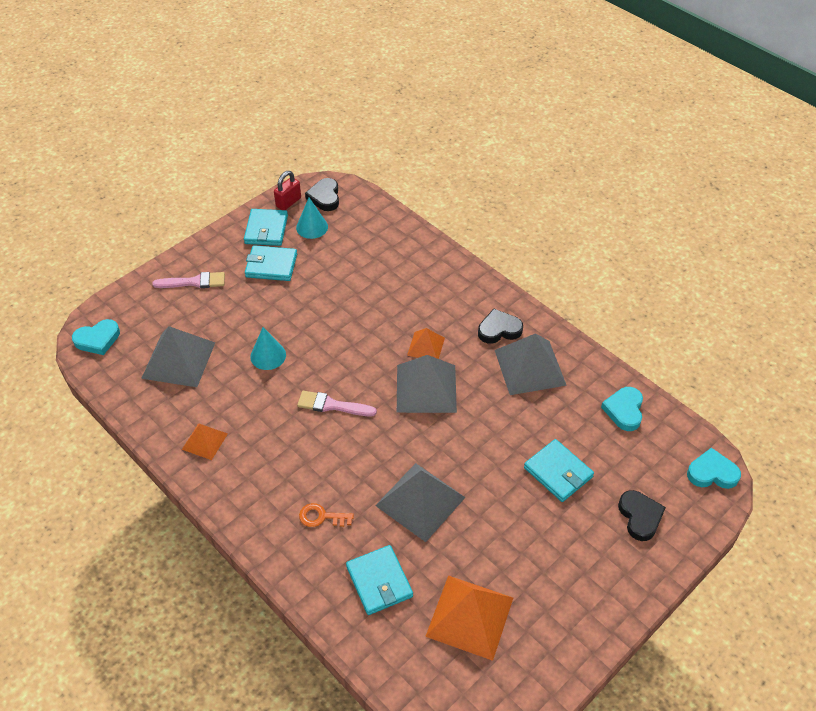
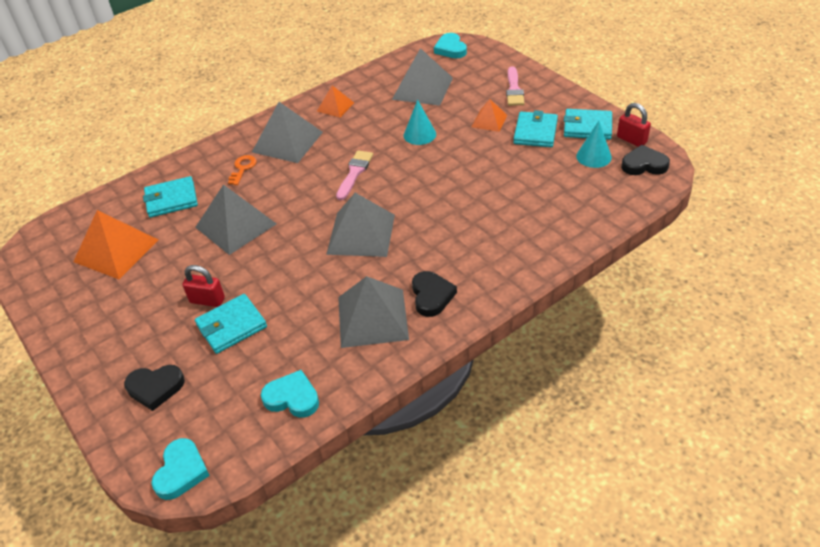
camera: 100 degrees right, 5 degrees down
orange pyramid [407,328,445,359] -> orange pyramid moved to [472,99,507,132]
none -> red padlock [182,265,225,307]
none -> grey pyramid [252,102,323,163]

